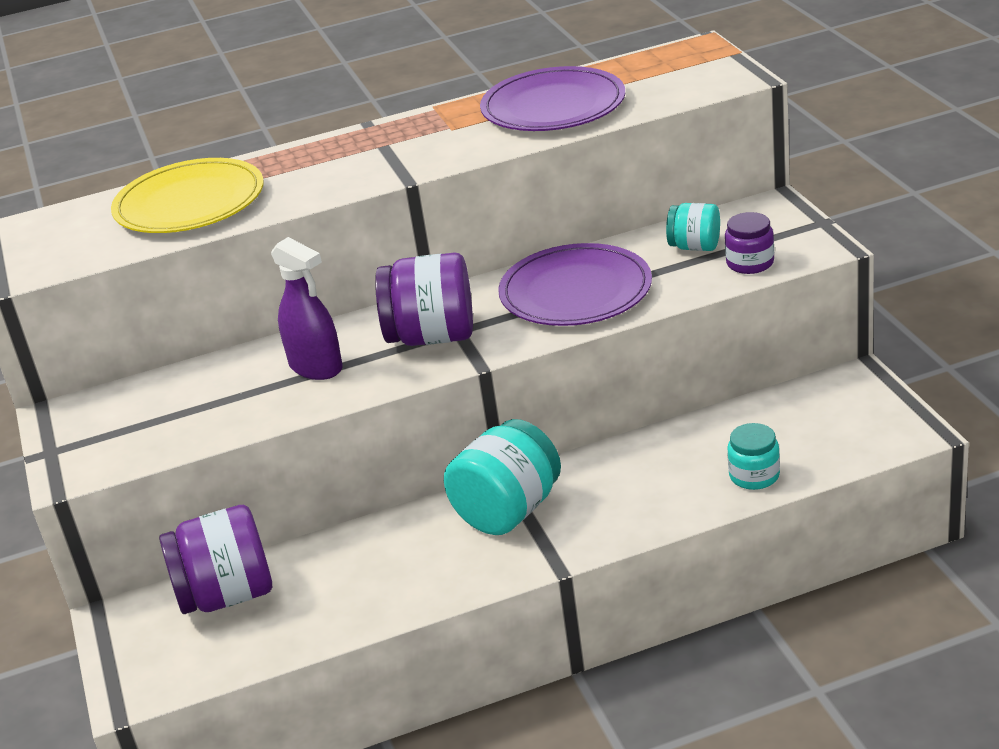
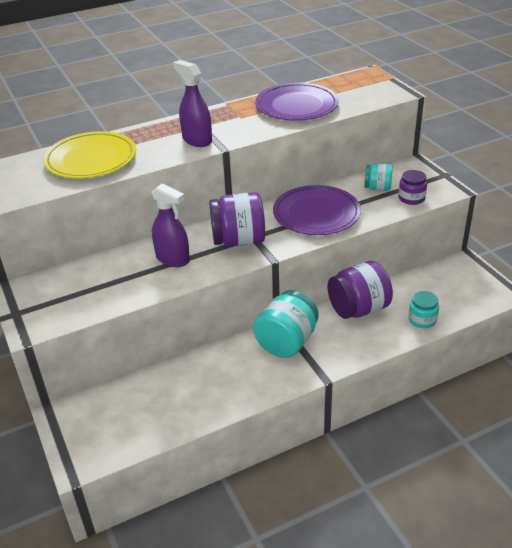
camera: 10 degrees left, 5 degrees up
purple jar [159,505,272,614] -> purple jar moved to [327,261,393,319]
none -> purple spray bottle [173,60,212,147]

